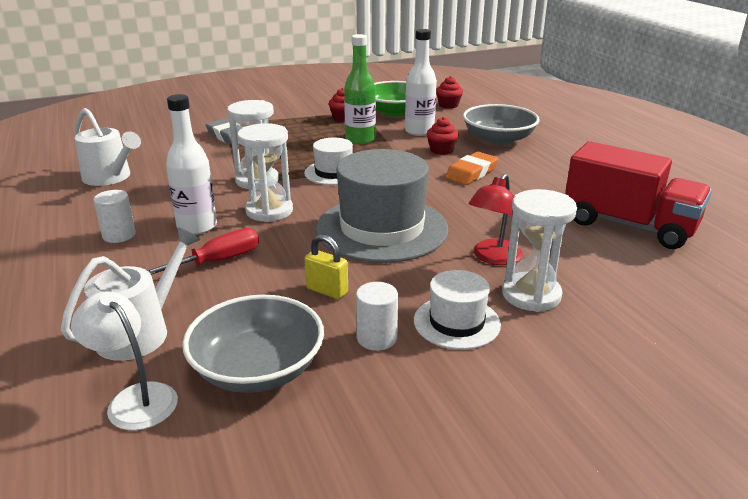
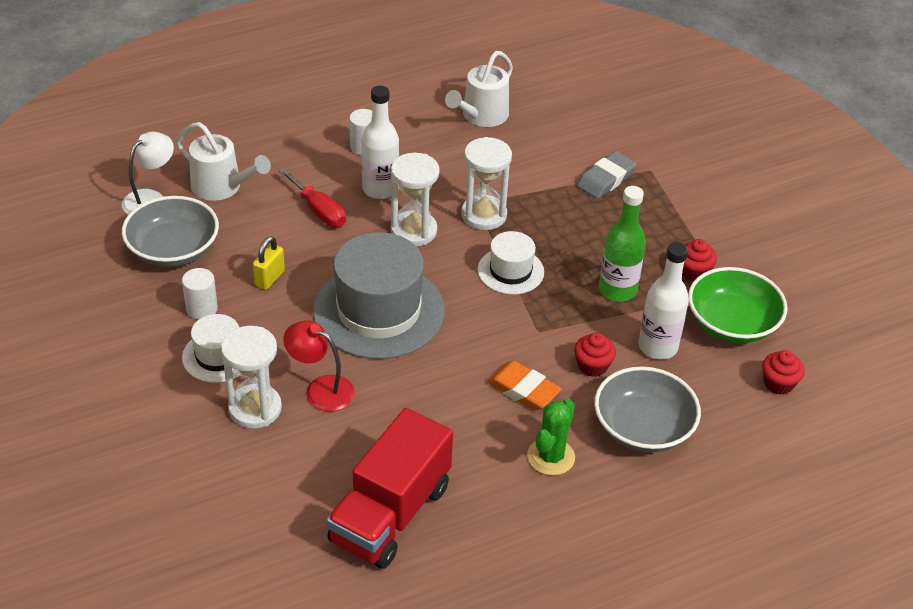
camera: 85 degrees right, 15 degrees up
none -> green cactus [527,398,575,476]

